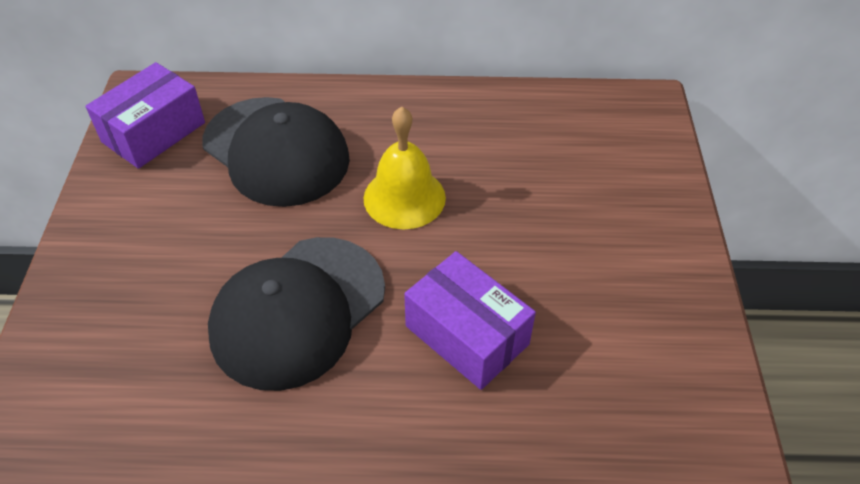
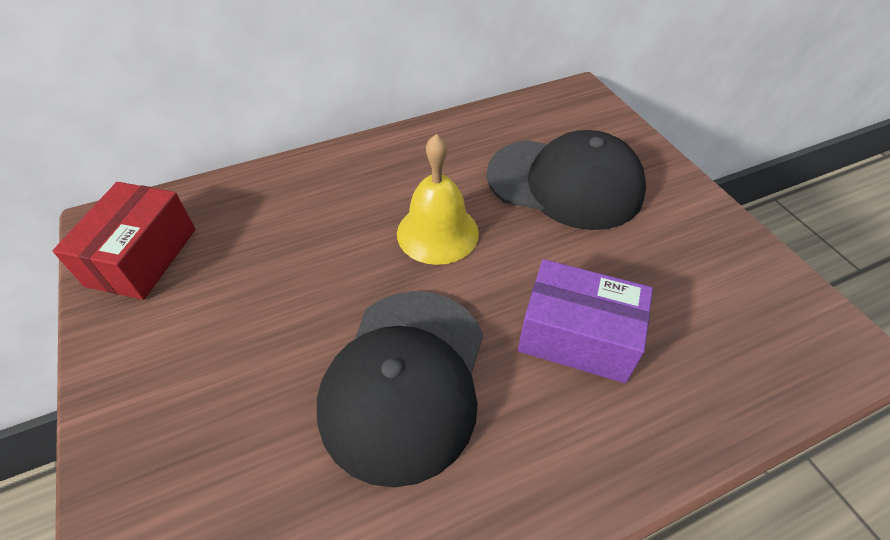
camera: 25 degrees left, 0 degrees up
purple box [86,62,205,169] -> red box [53,182,196,300]
black cap [203,97,350,207] -> black cap moved to [487,130,646,230]

